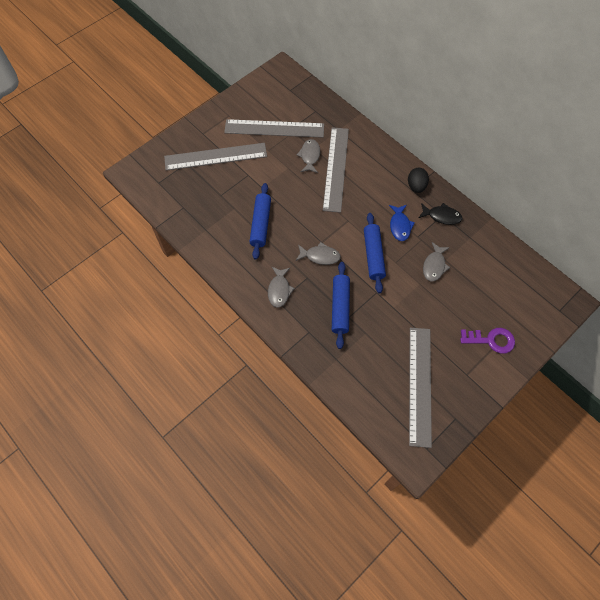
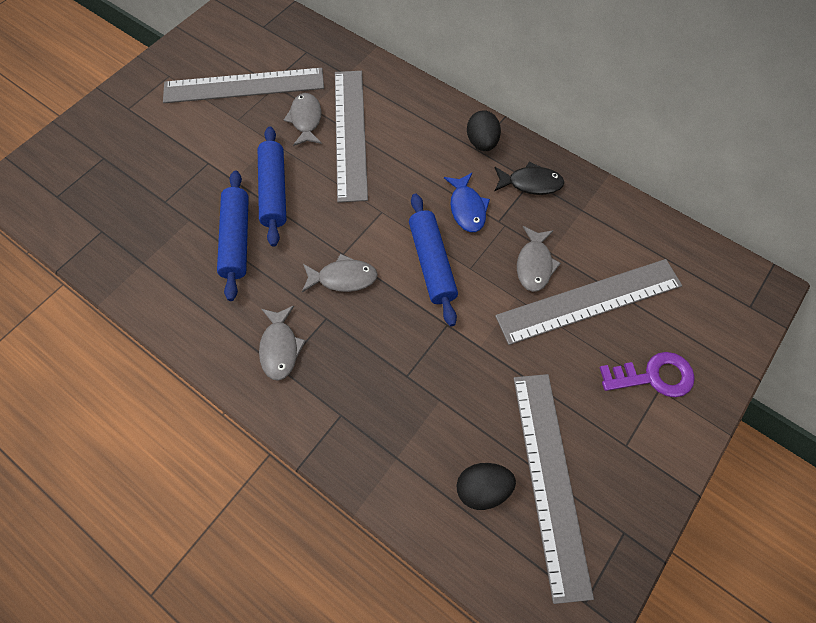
camera: 10 degrees left, 0 degrees up
grey ruler [164,143,267,171] -> grey ruler moved to [495,259,682,345]
blue rolling pin [332,262,350,349] -> blue rolling pin moved to [258,126,287,247]
none -> black egg [457,463,516,510]

